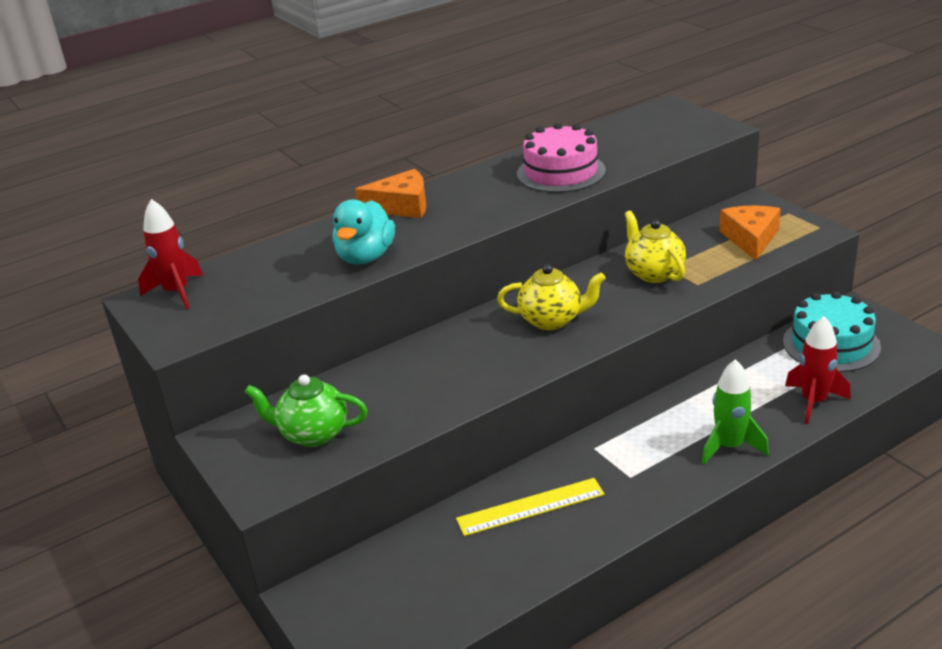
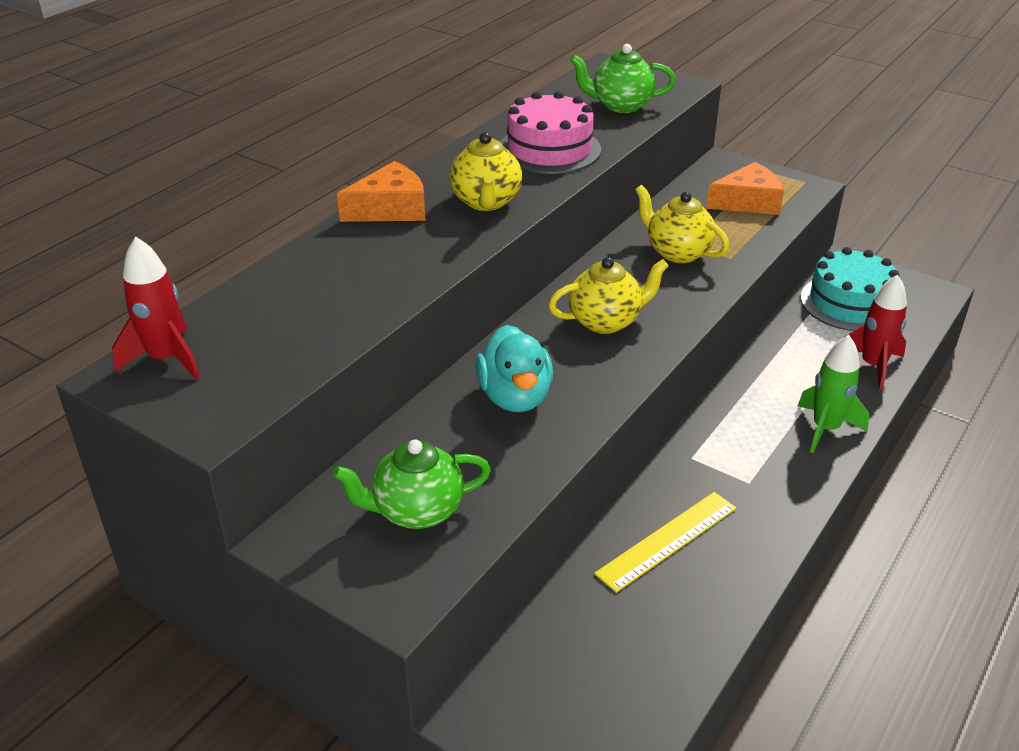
camera: 25 degrees left, 5 degrees up
turquoise duck [332,200,395,264] -> turquoise duck moved to [475,325,553,412]
orange cheese [720,206,781,260] -> orange cheese turned 90 degrees clockwise [706,162,784,215]
none -> yellow teapot [449,132,522,211]
none -> green teapot [570,44,676,113]

